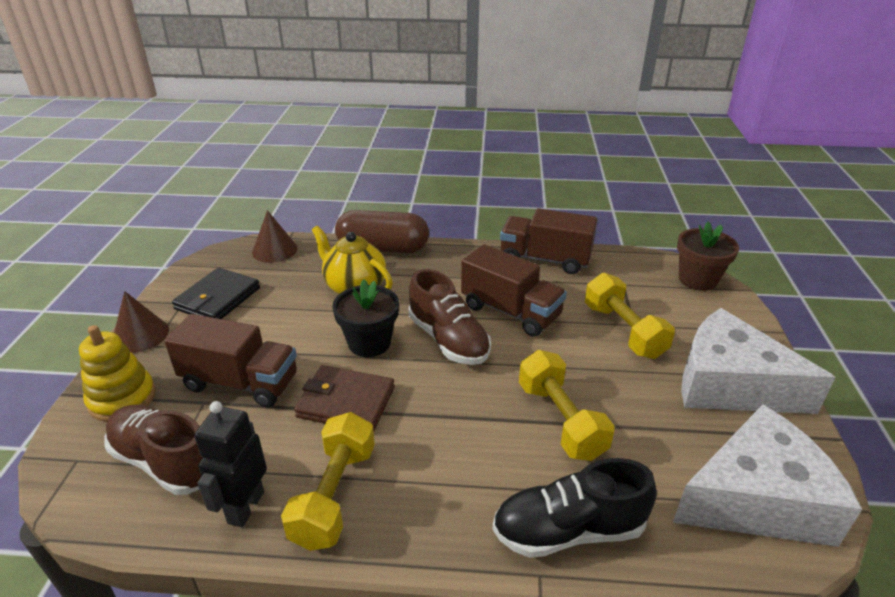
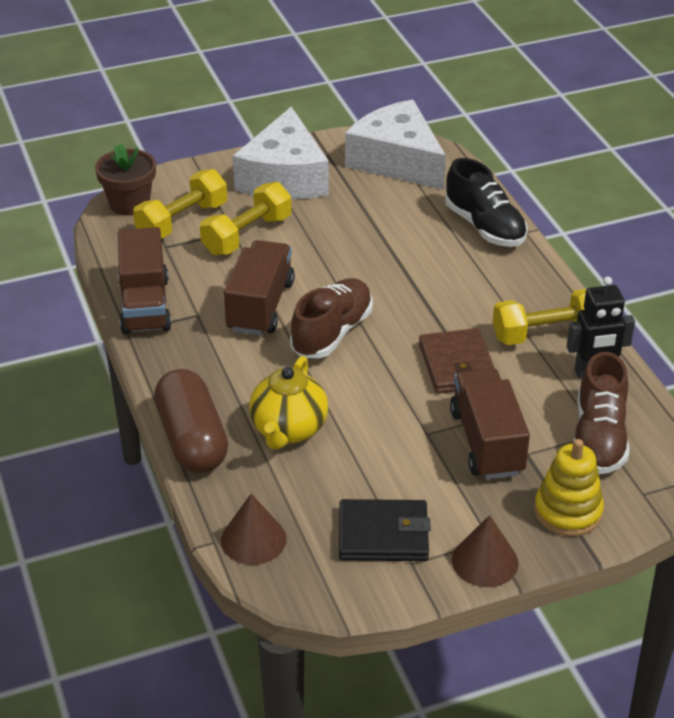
camera: 115 degrees left, 5 degrees up
black flower pot [332,279,399,357] -> none
yellow dumbbell [519,350,614,461] -> yellow dumbbell moved to [133,169,227,239]

